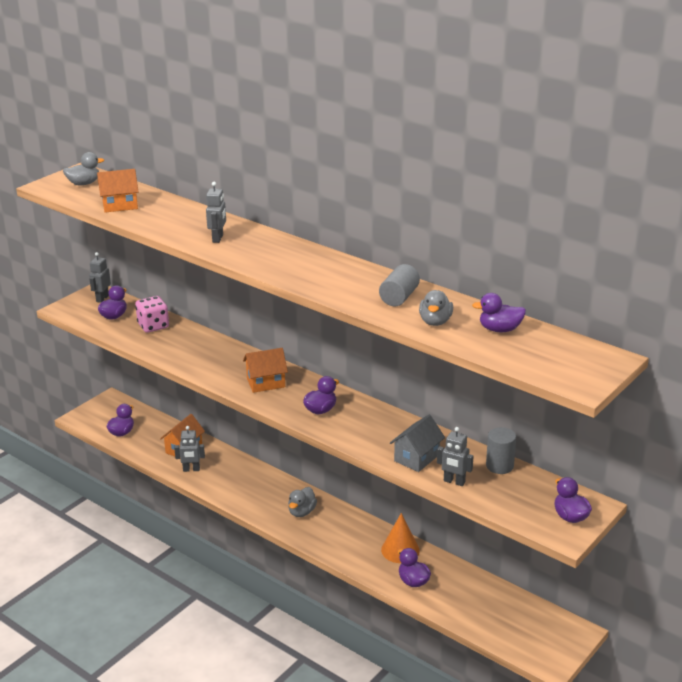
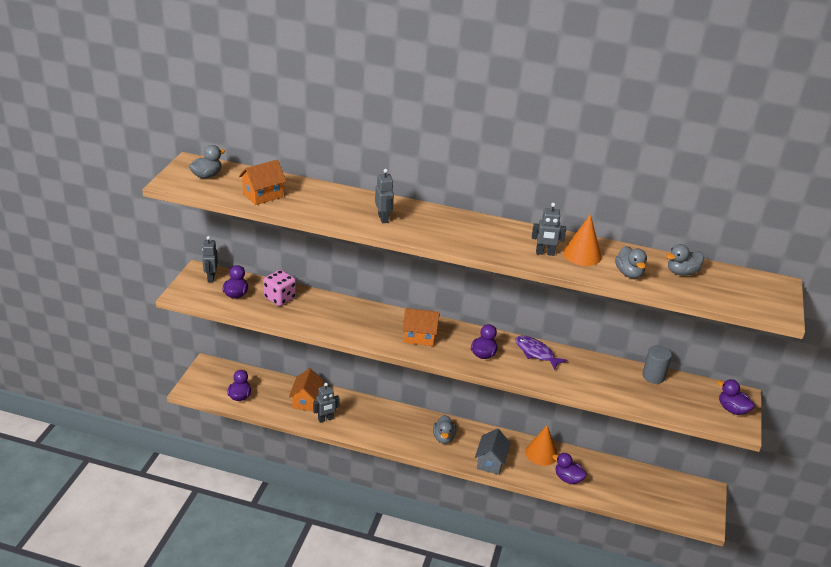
camera: 25 degrees left, 5 degrees up
orange house [243,348,288,393] -> orange house turned 45 degrees clockwise [403,308,440,346]
grey cylinder [379,264,420,306] -> orange cone [563,214,602,266]
grey house [390,415,445,472] -> grey house moved to [475,428,511,475]
grey robot [437,427,473,486] -> grey robot moved to [532,203,566,256]
purple duck [472,293,526,332] -> grey duck [666,244,704,276]
none -> purple fish [515,336,568,370]

